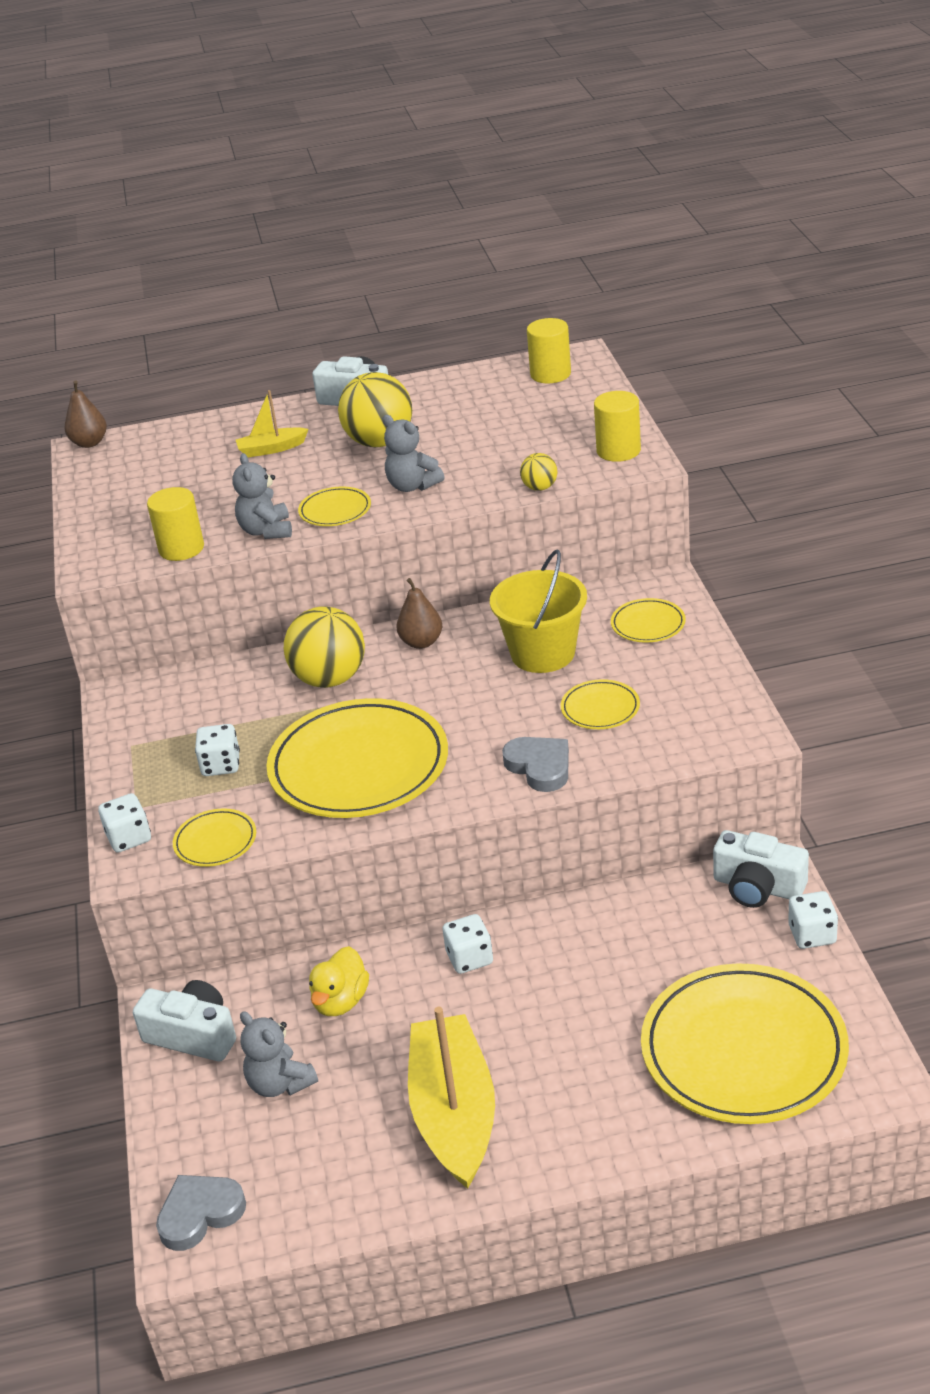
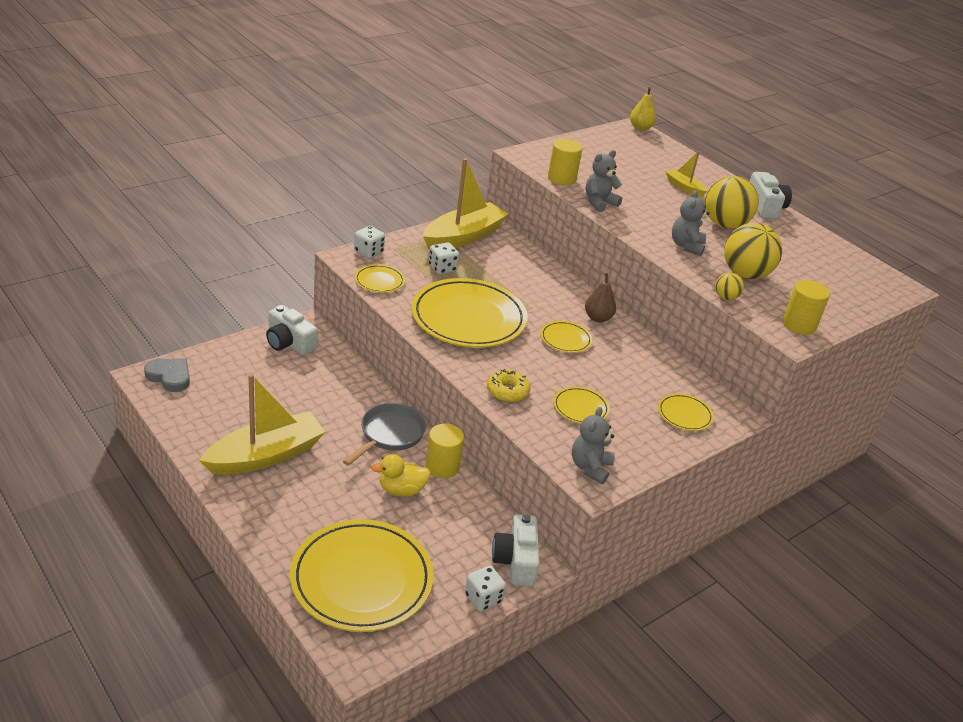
camera: 55 degrees right, 0 degrees up
brown pear [64,380,107,448] -> yellow pear [630,87,656,131]
white camera [133,980,236,1061] -> white camera turned 135 degrees clockwise [266,305,318,356]
grey teddy bear [240,1011,318,1097] -> grey teddy bear moved to [572,407,615,484]
yellow ball [284,606,365,688] -> yellow ball moved to [724,223,782,279]
yellow plate [298,486,371,526] -> yellow plate moved to [541,321,592,353]
yellow duck [309,946,369,1016] -> yellow duck moved to [371,454,431,496]
white dice [443,914,493,974] -> grey pan [343,403,426,466]
yellow bucket [490,549,587,673] -> none
grey heart [502,737,569,792] -> yellow donut [487,369,531,403]
yellow cylinder [527,318,571,383] -> yellow cylinder moved to [426,424,464,478]
none -> yellow boat [423,158,509,250]

